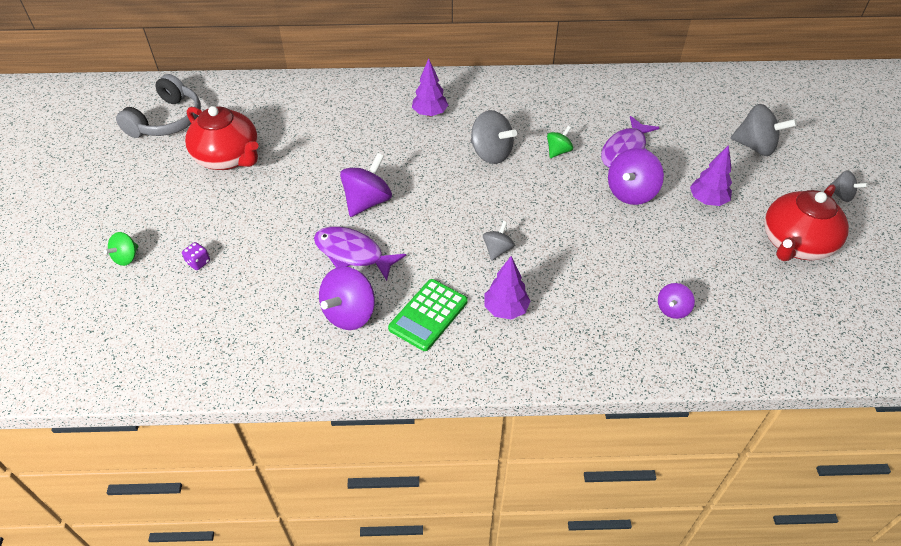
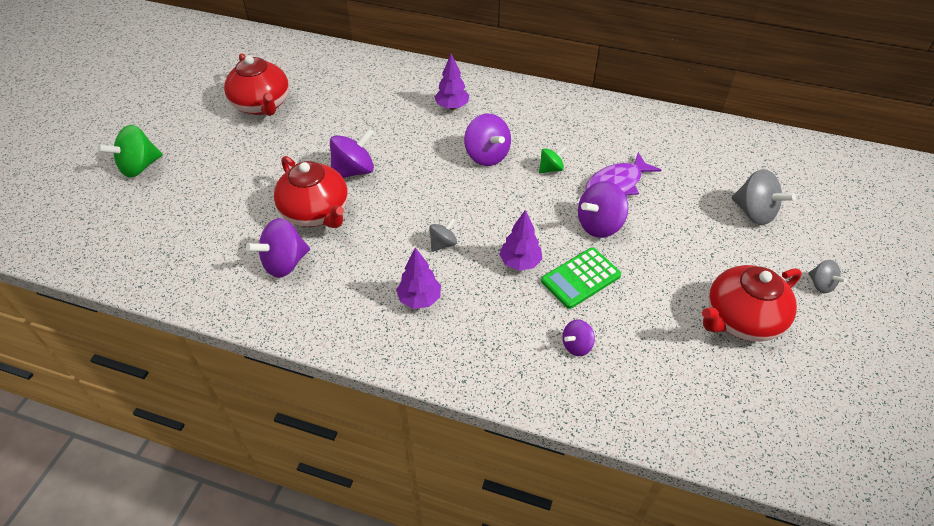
camera: 20 degrees right, 0 degrees up
green spinning top [104,232,138,266] -> green spinning top [97,125,163,178], size x1.76
grey headphones [116,74,201,138] -> none
purple dice [182,242,210,270] -> none
purple fish [314,226,406,281] -> red teapot [274,156,348,228]
green calculator [388,279,468,351] -> green calculator moved to [541,248,621,309]
grey spinning top [471,110,517,164] -> purple spinning top [464,114,511,166]
purple tree [690,145,732,206] -> purple tree moved to [499,210,542,271]

